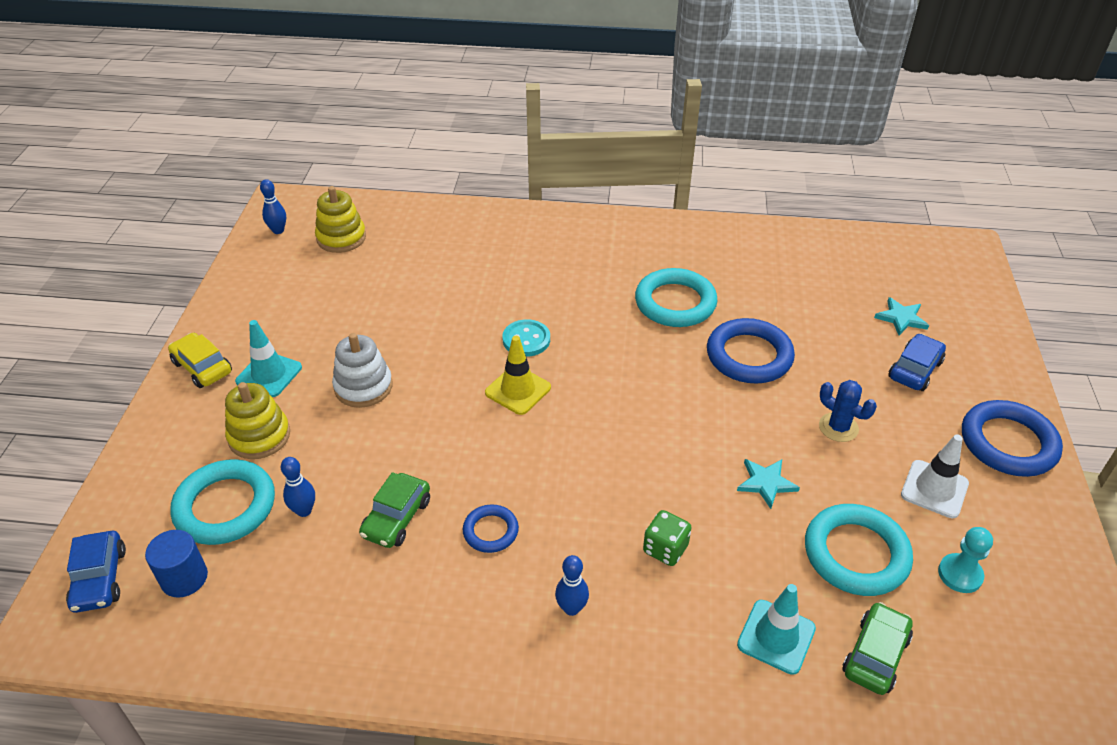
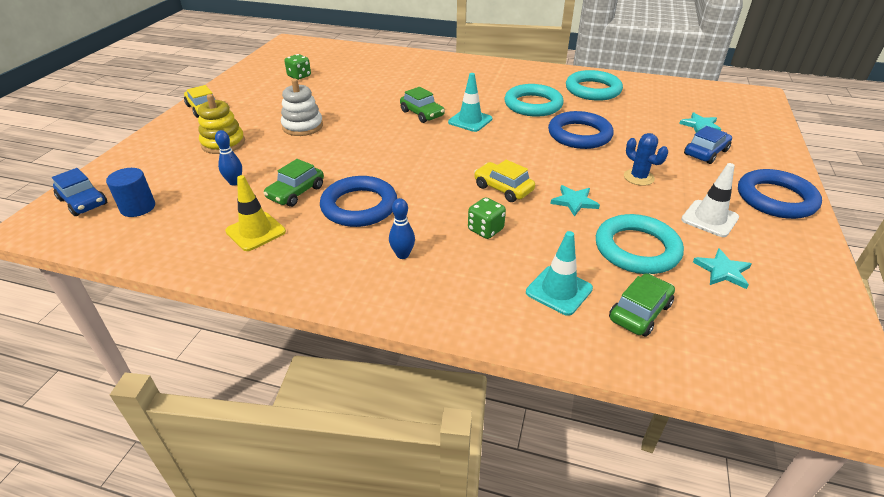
camera: 10 degrees right, 5 degrees down
blue car [66,531,126,613] -> blue car turned 45 degrees counterclockwise [52,168,108,216]
turquoise ring [170,459,275,545] -> turquoise ring moved to [566,70,623,101]
turquoise traffic cone [235,320,302,397] -> turquoise traffic cone moved to [448,73,492,132]
blue bowling pin [260,179,286,234] -> none
yellow stacking toy [315,186,366,253] -> none
blue ring [463,504,519,553] -> blue ring [320,176,397,227], size x1.84
yellow traffic cone [485,336,551,415] -> yellow traffic cone moved to [225,175,286,251]
turquoise button [502,319,550,357] -> green car [400,87,445,123]
turquoise pawn [938,527,993,593] -> turquoise star [693,248,751,289]
none -> green dice [284,54,311,80]
none -> yellow car [474,160,535,202]

